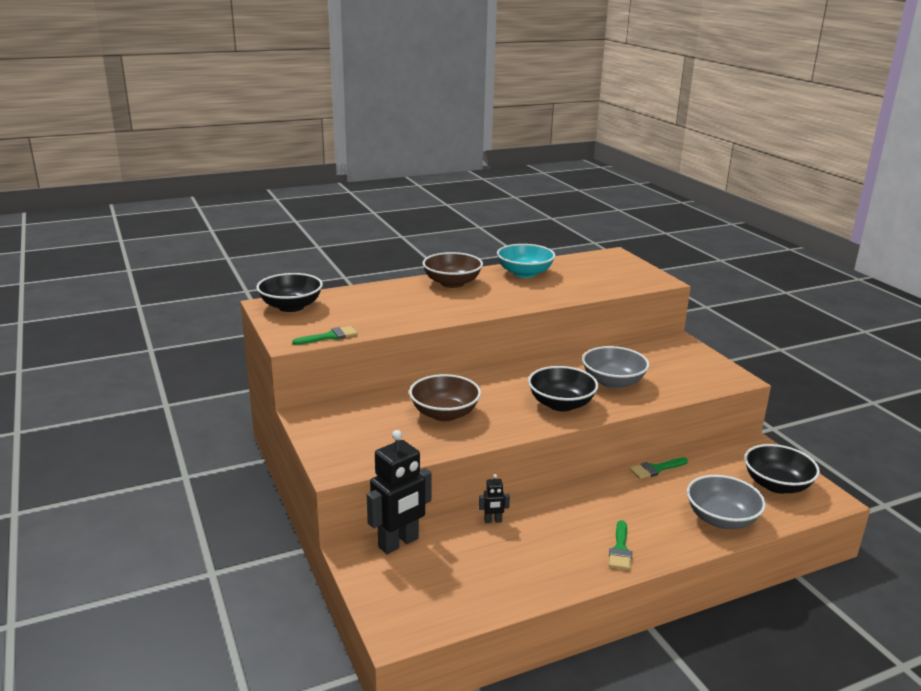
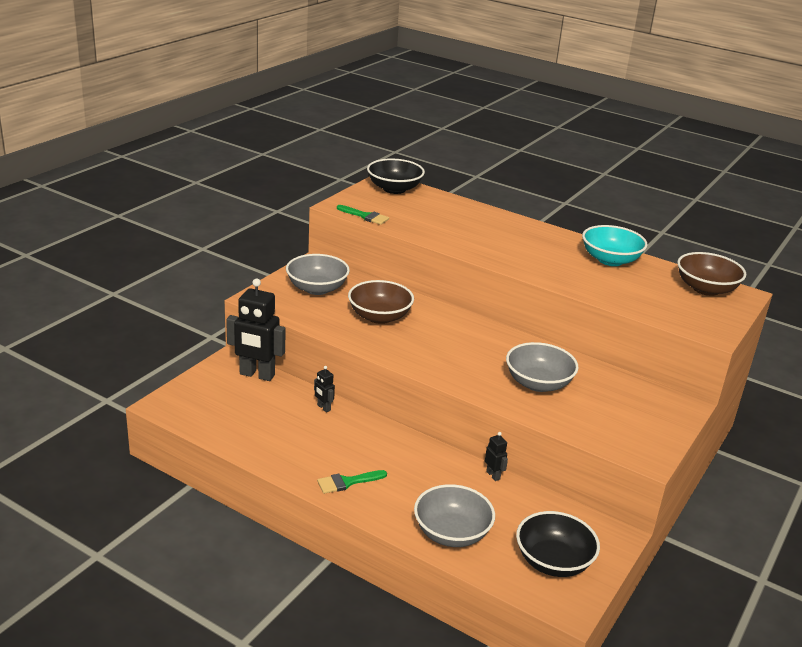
camera: 55 degrees right, 5 degrees up
brown bowl [423,252,483,288] -> brown bowl moved to [677,252,746,296]
black bowl [528,366,598,412] -> none
green brush [629,457,688,479] -> black robot [485,432,508,481]
none -> grey bowl [286,254,350,295]

